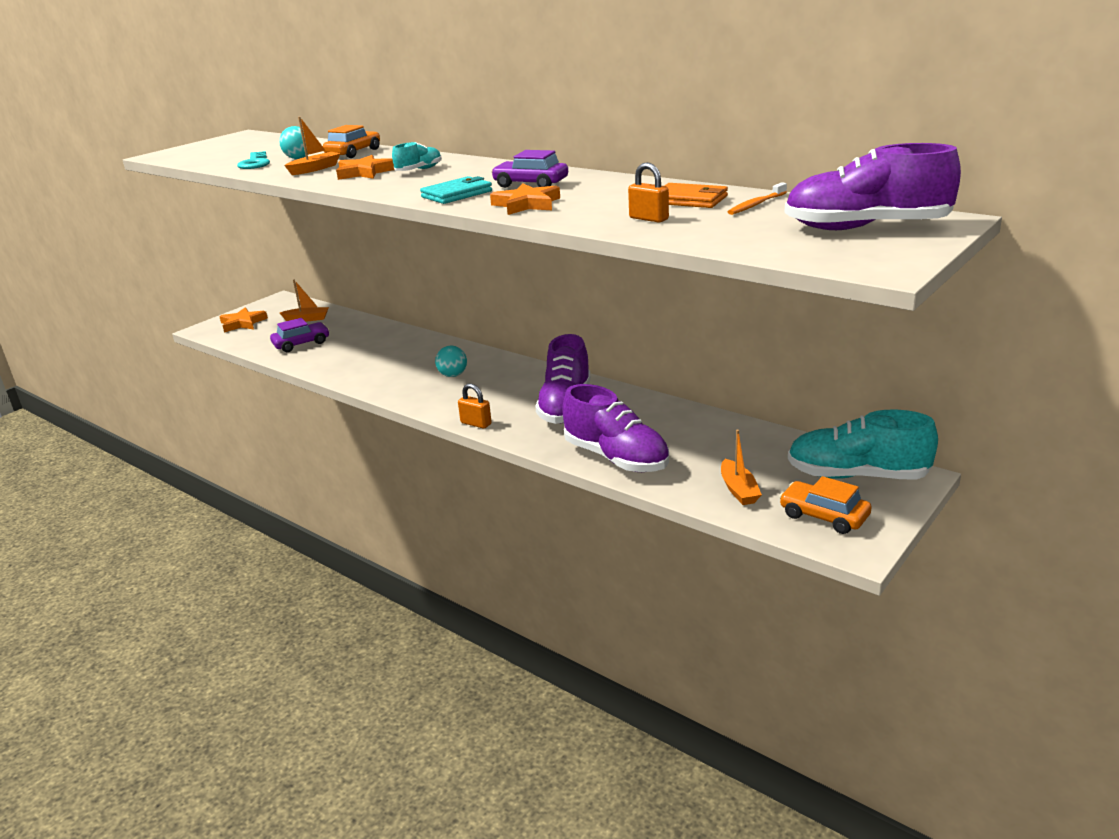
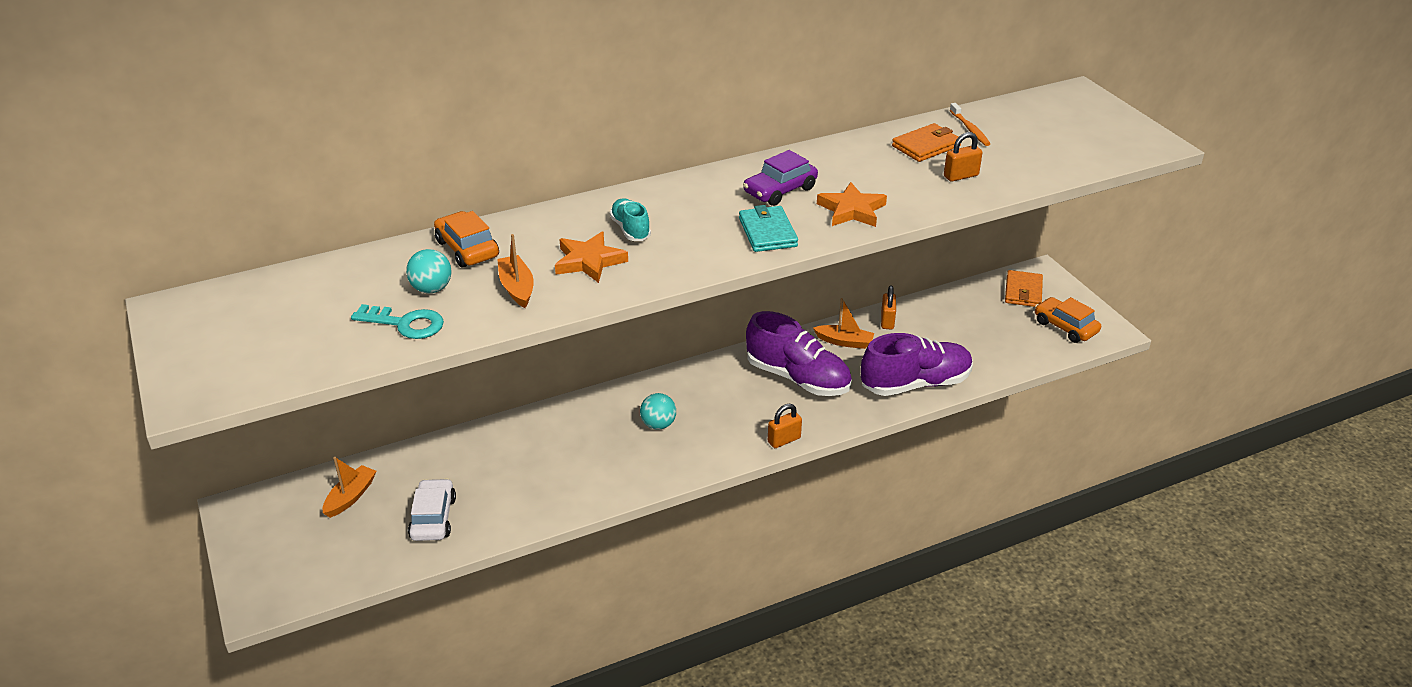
camera: 65 degrees left, 10 degrees up
orange star [219,308,268,333] -> none
purple car [270,318,330,352] -> white car [408,478,456,541]
orange boat [721,430,762,505] -> orange boat moved to [813,298,874,349]
orange car [779,476,872,534] -> orange car turned 75 degrees clockwise [1035,297,1101,343]
purple shoe [784,143,961,230] -> none
turquoise shoe [788,410,938,480] -> orange wallet [1005,270,1043,307]
none -> orange padlock [881,286,896,329]

